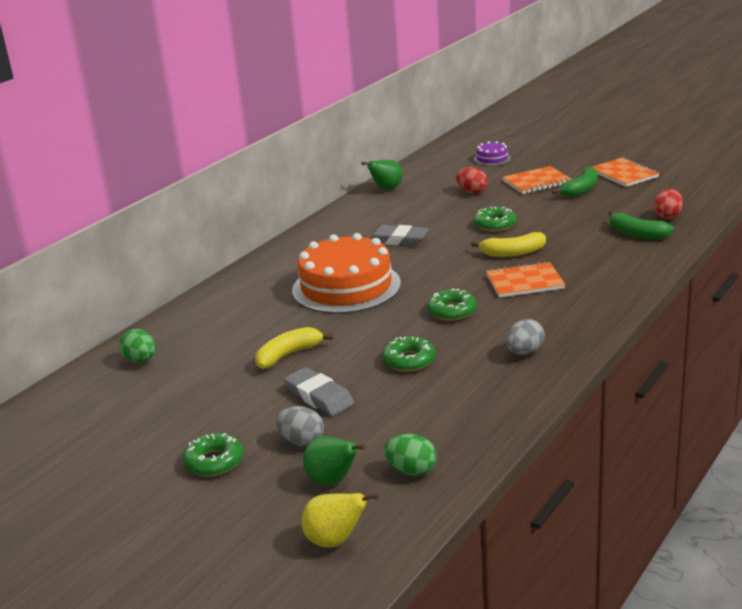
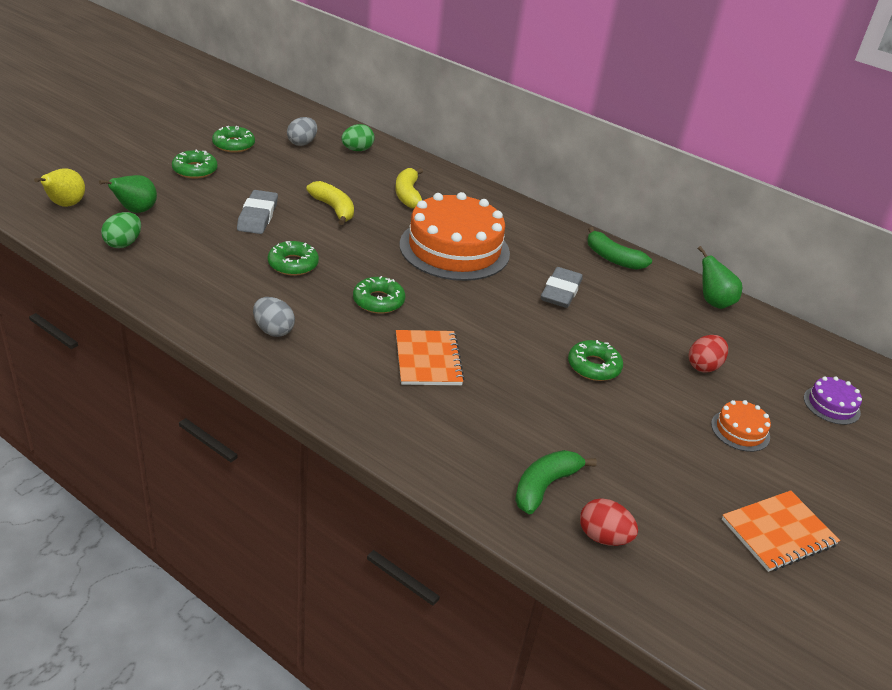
camera: 85 degrees right, 10 degrees up
grey egg [276,406,324,446] -> grey egg moved to [287,117,317,146]
grey eraser [284,367,355,416] -> grey eraser turned 45 degrees counterclockwise [237,190,278,234]
yellow banana [471,232,546,257] -> yellow banana moved to [395,168,423,209]
orange notebook [502,166,572,194] -> orange cake [711,400,771,452]
green banana [552,167,598,197] -> green banana moved to [587,227,652,270]
none -> green donut [212,126,255,152]

